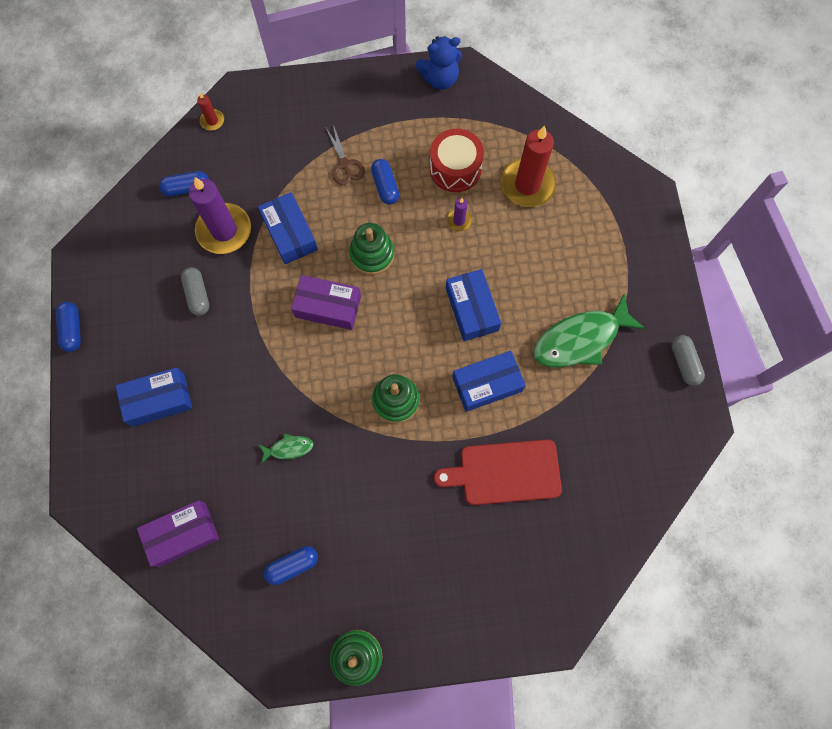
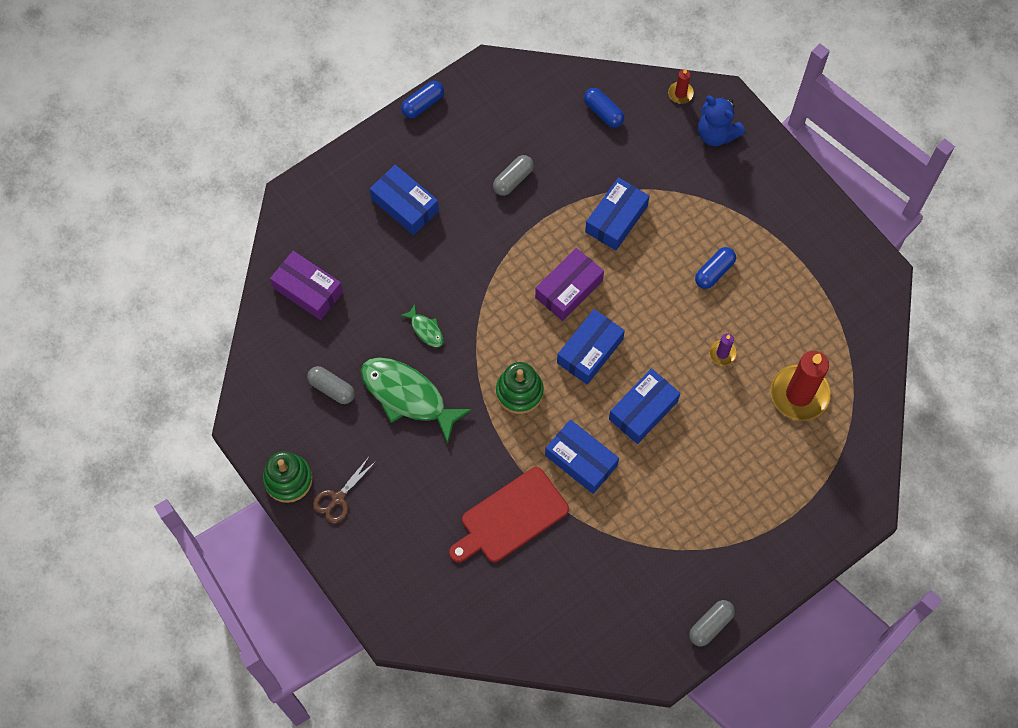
camera: 60 degrees right, 5 degrees down
purple candle [189,177,251,254] -> none
blue capsule [264,546,318,585] -> grey capsule [307,366,355,404]
purple box [291,275,361,330] -> purple box turned 60 degrees clockwise [535,248,604,321]
brown scissors [325,125,365,185] -> brown scissors moved to [313,457,376,523]
green stacking toy [349,223,395,275] -> none
blue teddy bear [416,36,462,90] -> blue teddy bear moved to [698,95,745,146]
red drum [430,129,484,192] -> none
red cutting board [434,439,562,505] -> red cutting board turned 90 degrees counterclockwise [449,467,569,562]
green fish [533,293,646,367] -> green fish moved to [361,357,472,443]
none -> blue box [557,309,625,384]

